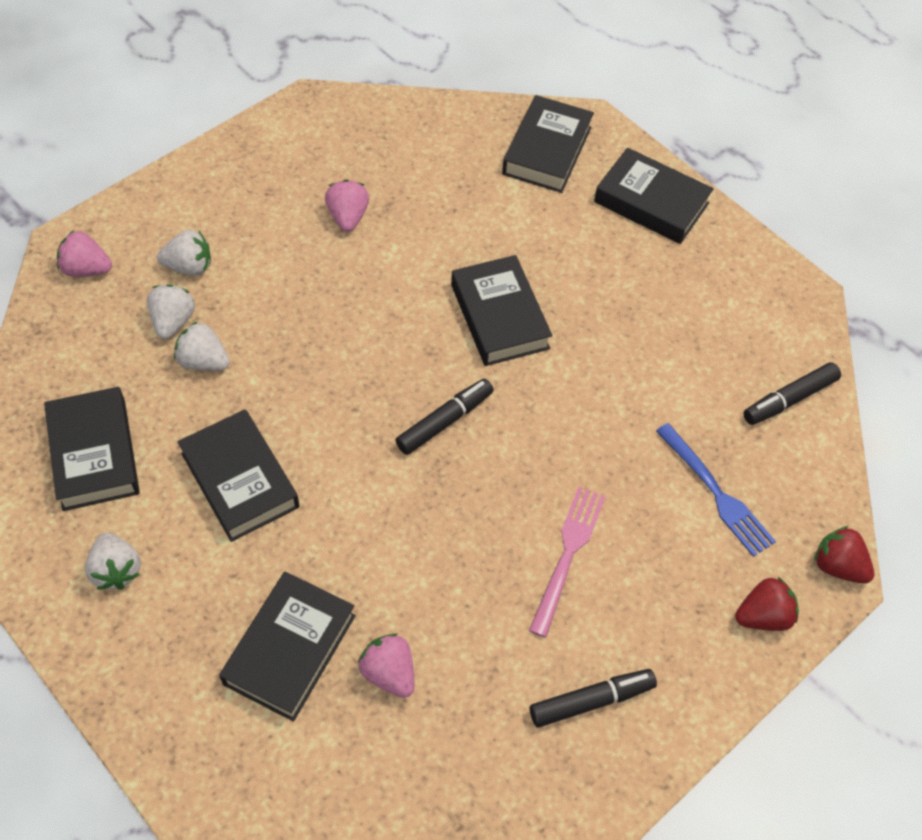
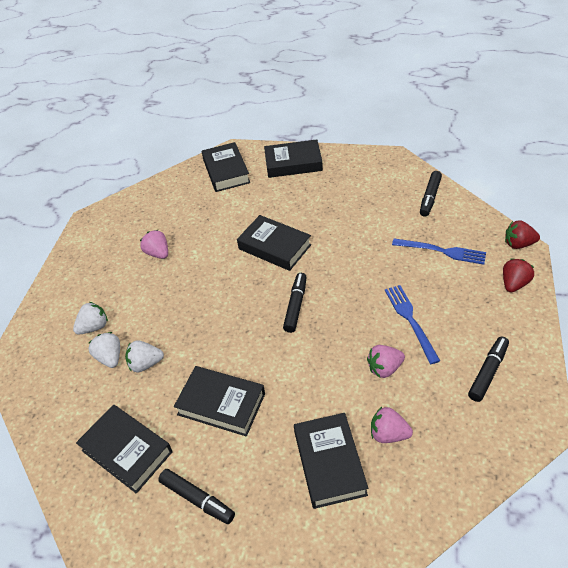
camera: 30 degrees left, 10 degrees down
pink strawberry [57,230,112,277] -> pink strawberry moved to [367,345,405,378]
white strawberry [85,533,141,590] -> black marker [158,469,235,524]
pink fork [529,487,605,637] -> blue fork [385,285,440,364]

